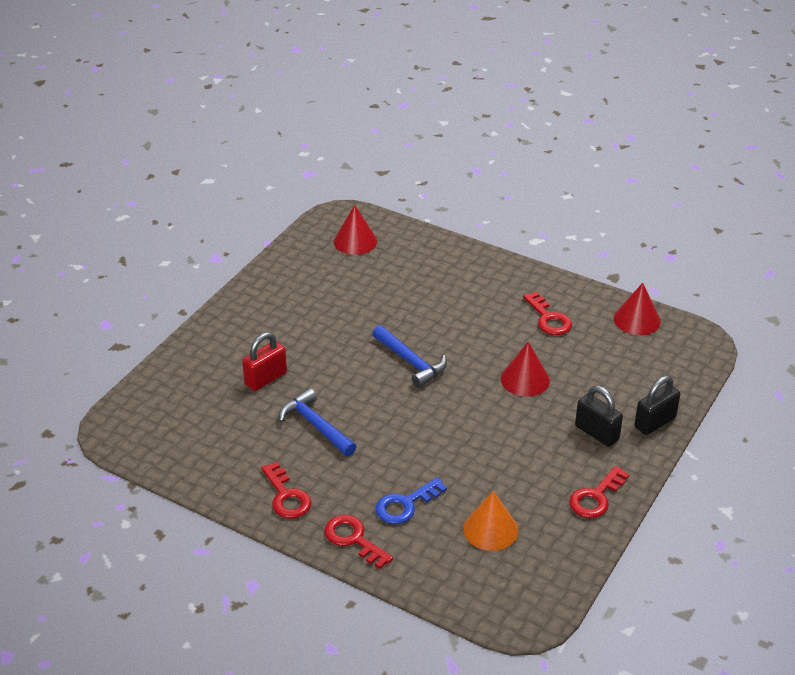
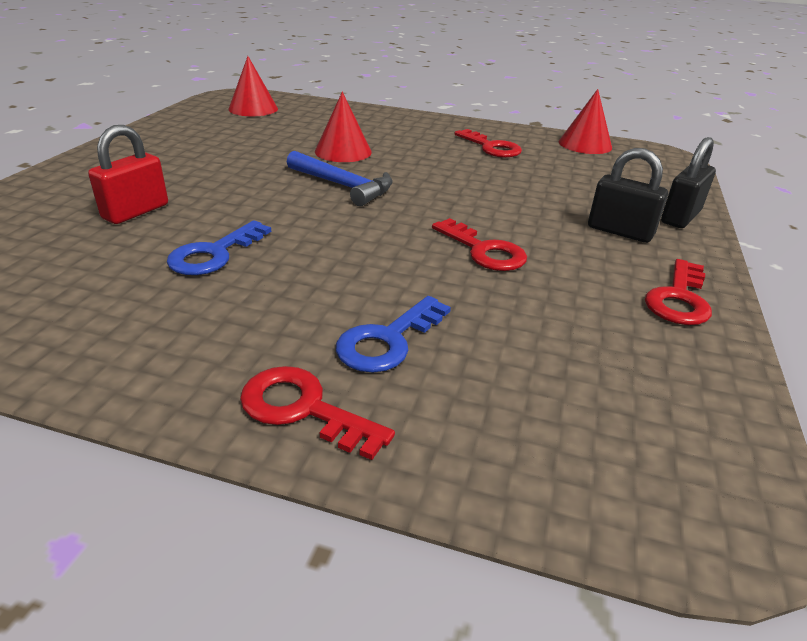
camera: 15 degrees left, 5 degrees down
red key [261,462,312,519] -> red key moved to [432,218,527,271]
blue hammer [279,388,357,456] -> blue key [167,220,271,275]
orange cone [463,491,518,551] -> none
red cone [501,342,550,397] -> red cone moved to [315,92,372,162]

